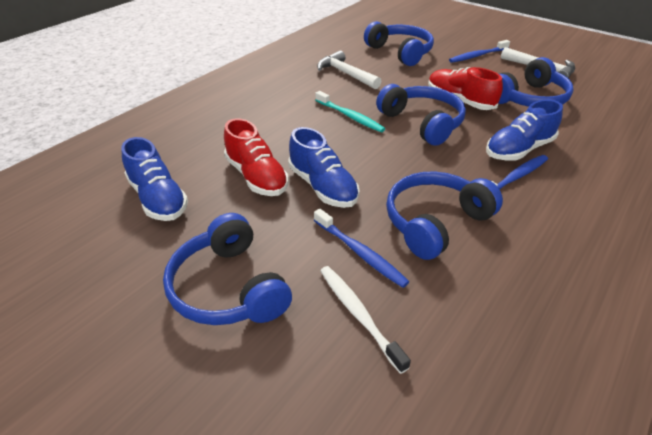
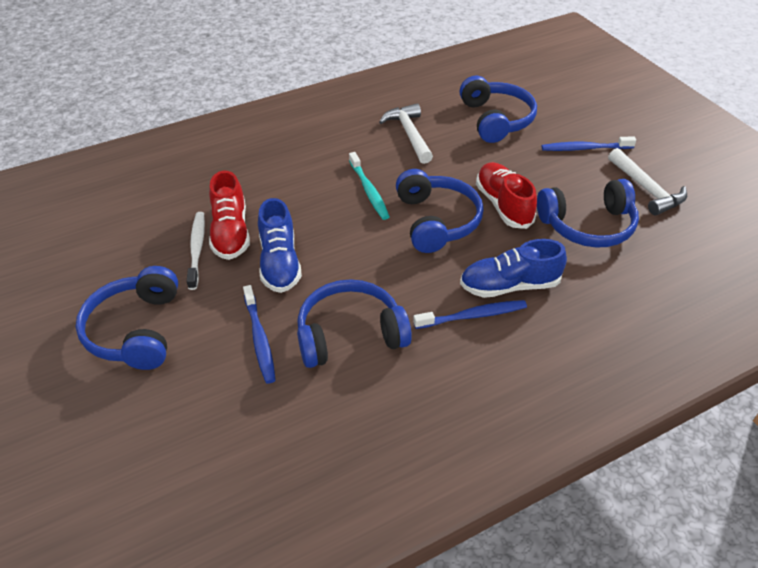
camera: 25 degrees right, 5 degrees up
blue shoe [121,137,188,221] -> none
white toothbrush [320,266,411,374] -> white toothbrush moved to [186,212,205,290]

